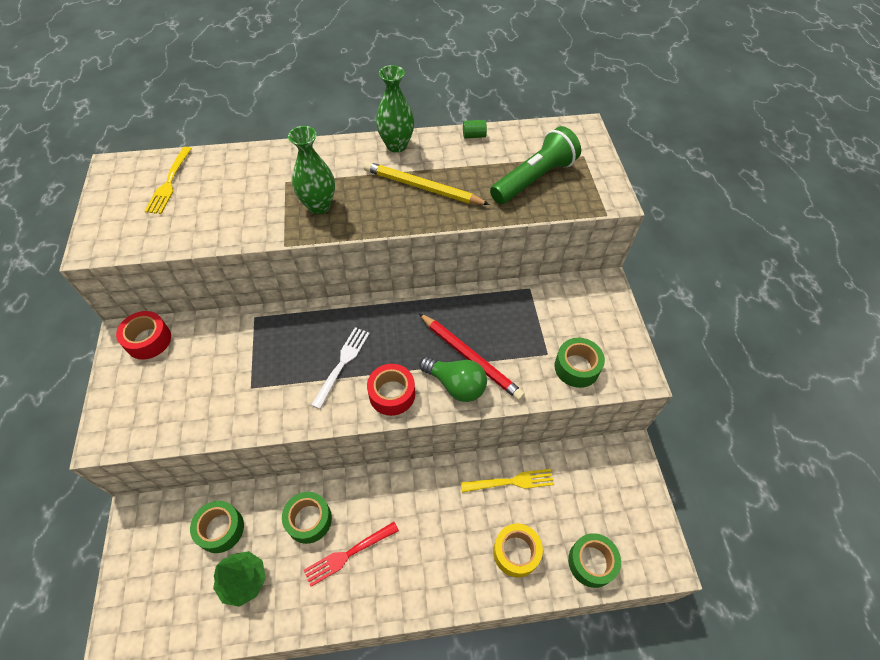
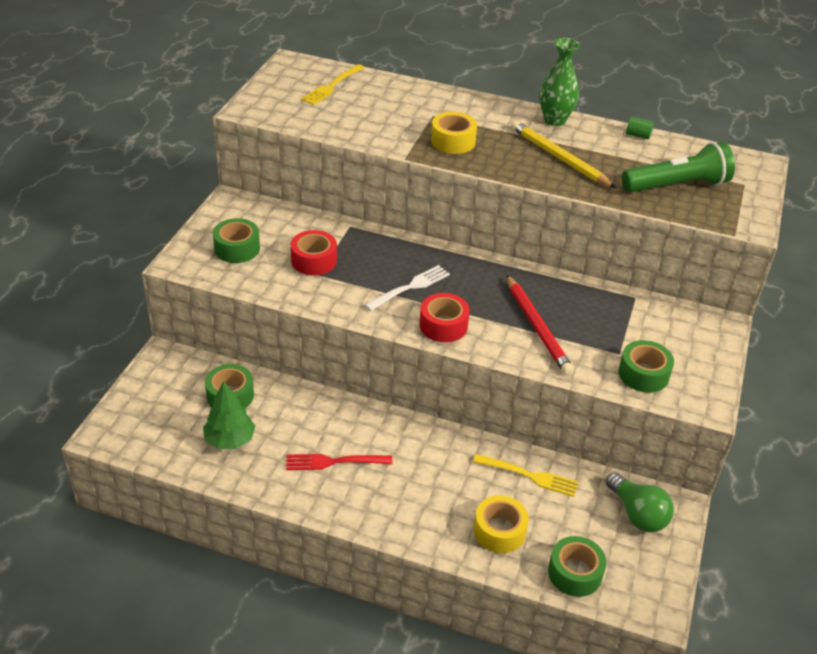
camera: 25 degrees right, 15 degrees down
red tape [116,311,171,360] -> red tape moved to [291,230,337,275]
green tape [282,492,332,544] -> green tape moved to [213,218,260,263]
green vase [288,126,335,214] -> yellow tape [431,112,477,154]
green light bulb [419,356,487,402] -> green light bulb moved to [606,472,674,532]

